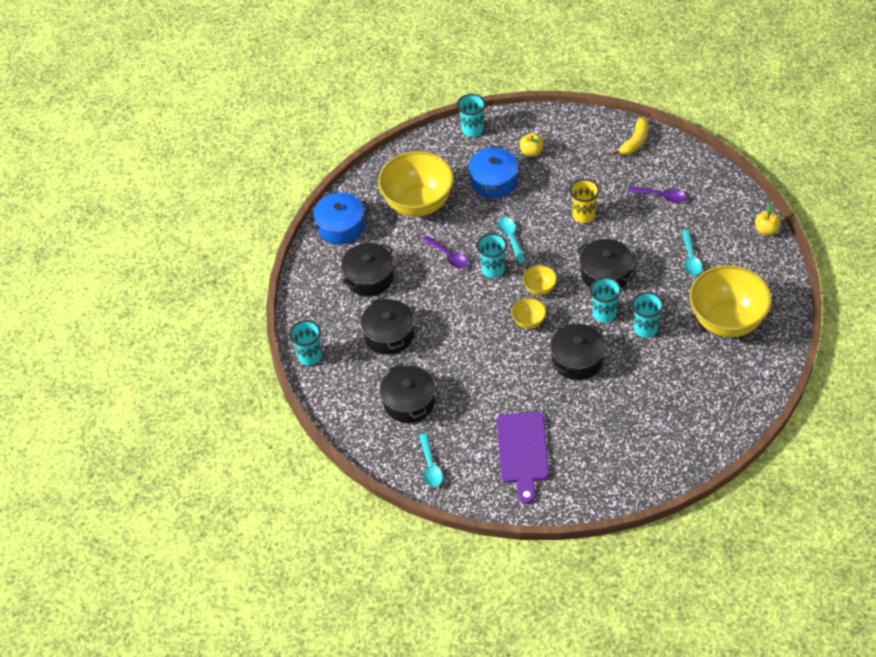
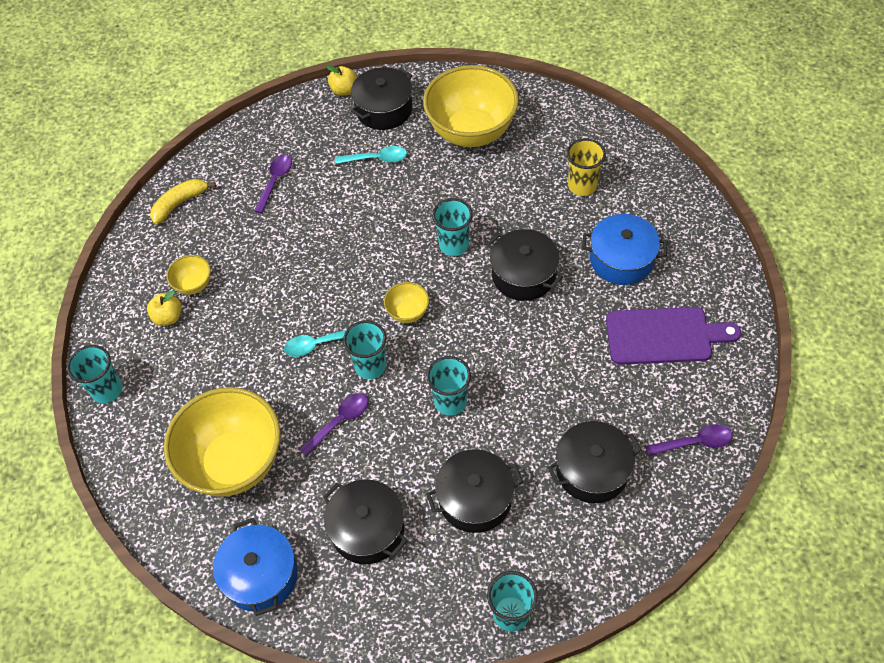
camera: 90 degrees left, 5 degrees up
turquoise spoon [419,434,443,487] -> purple spoon [645,424,733,456]
blue pot [468,146,518,198] -> blue pot moved to [582,214,667,285]
yellow bowl [511,298,546,329] -> yellow bowl moved to [166,255,211,295]
yellow cup [569,179,600,223] -> yellow cup moved to [567,139,606,196]
black pot [577,239,636,288] -> black pot moved to [351,67,413,130]
yellow banana [612,117,648,155] -> yellow banana turned 75 degrees counterclockwise [150,179,216,224]
turquoise cup [632,292,664,338] -> turquoise cup moved to [426,356,471,416]

